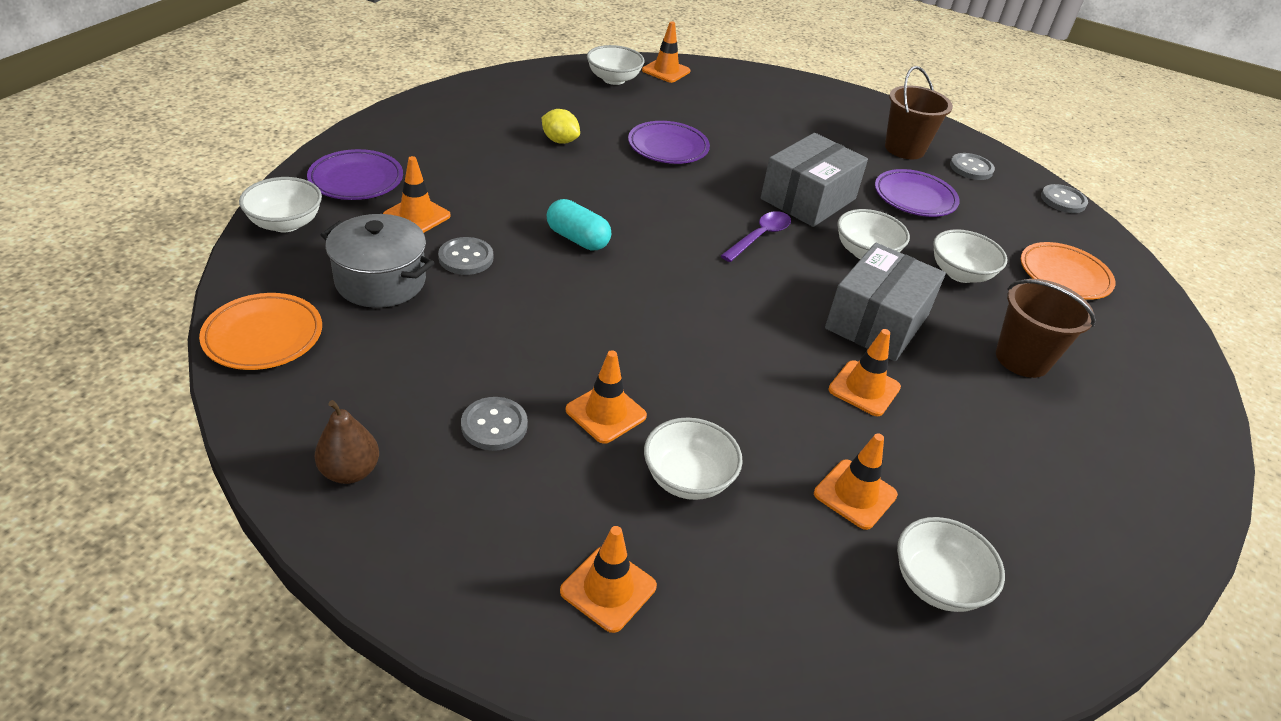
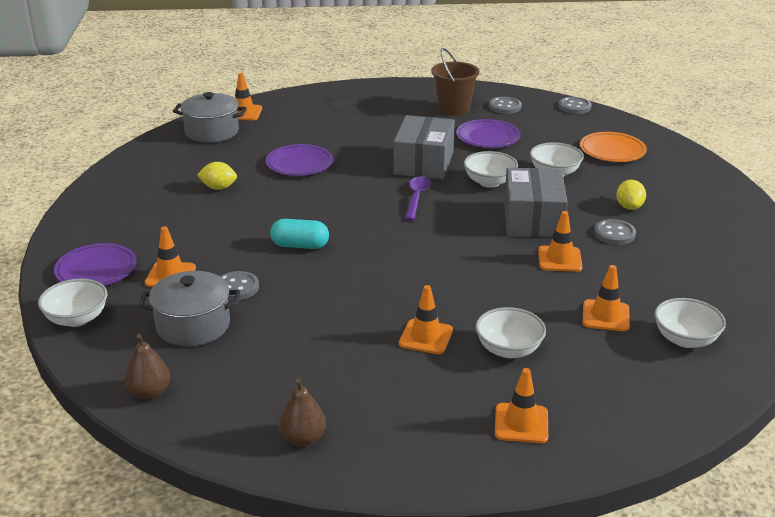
camera: 25 degrees left, 10 degrees down
orange plate [199,293,322,370] -> brown pear [125,334,170,400]
grey button [461,397,528,451] -> grey button moved to [594,219,636,245]
white bowl [587,45,645,85] -> grey pot [173,92,247,143]
brown bucket [996,279,1096,378] -> yellow lemon [617,180,646,210]

